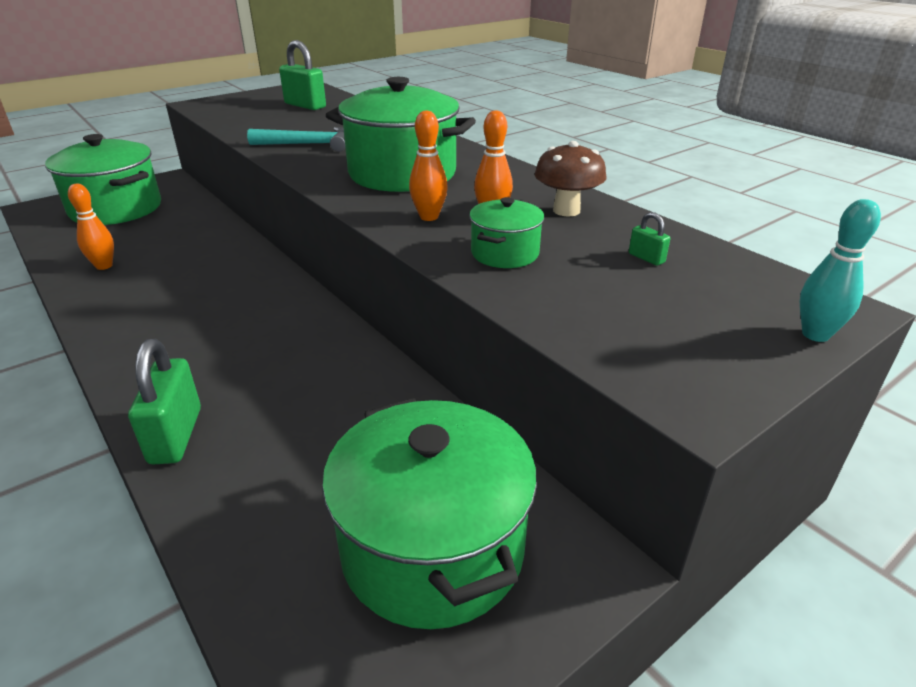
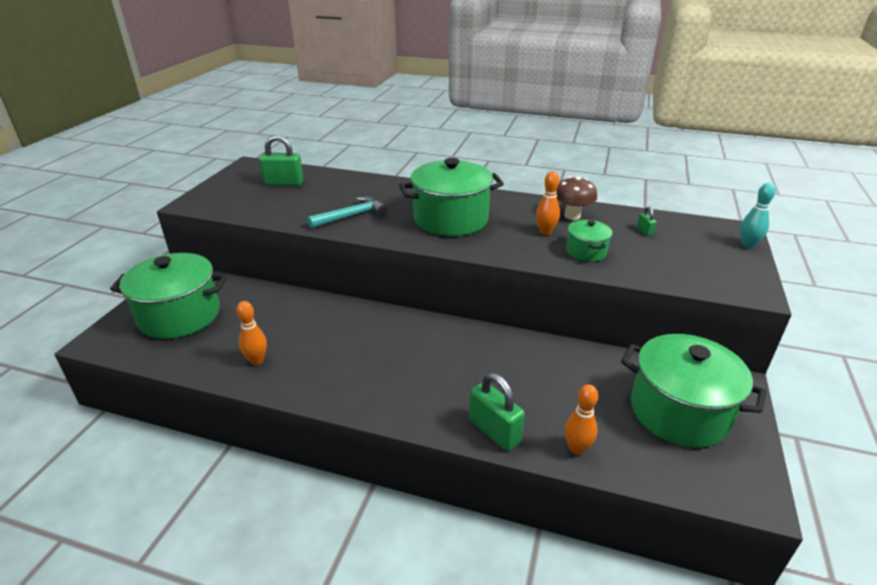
camera: 35 degrees left, 0 degrees up
orange bowling pin [409,110,448,221] -> orange bowling pin moved to [565,384,598,455]
green padlock [629,212,670,266] -> green padlock turned 60 degrees clockwise [637,207,656,236]

